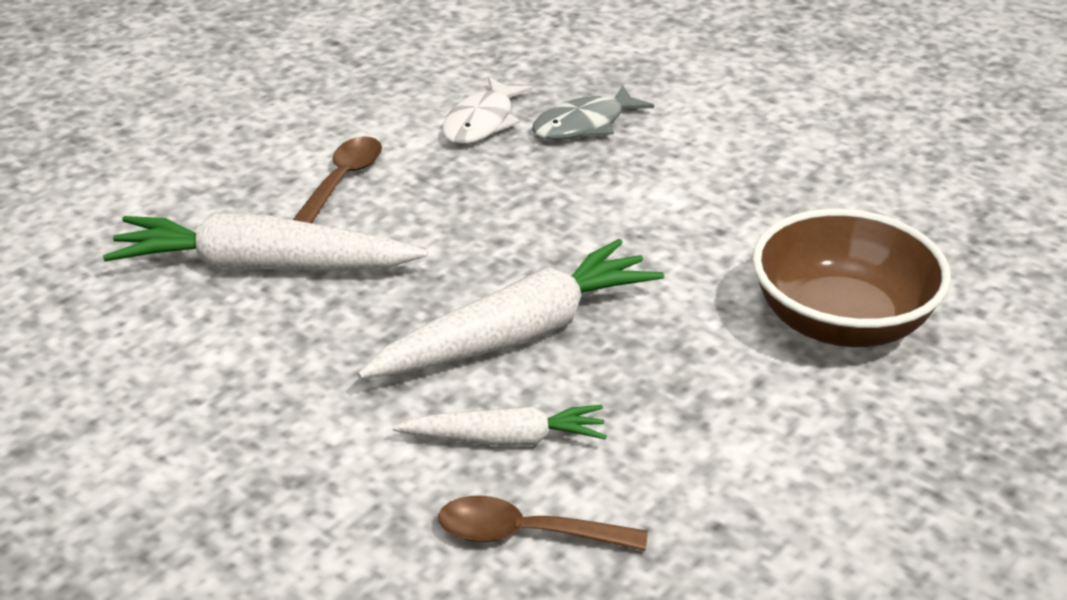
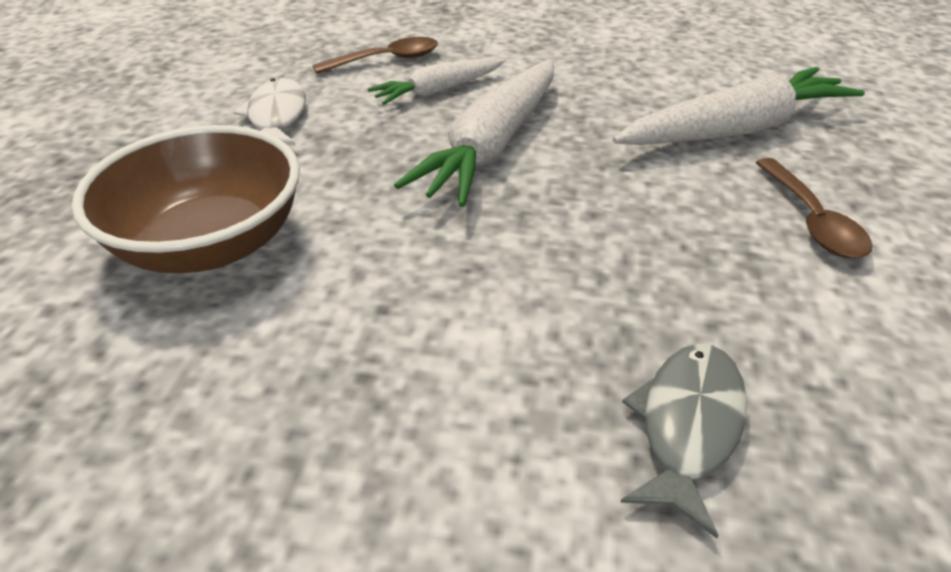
camera: 150 degrees right, 5 degrees up
white fish [442,77,533,145] -> white fish moved to [233,78,306,146]

